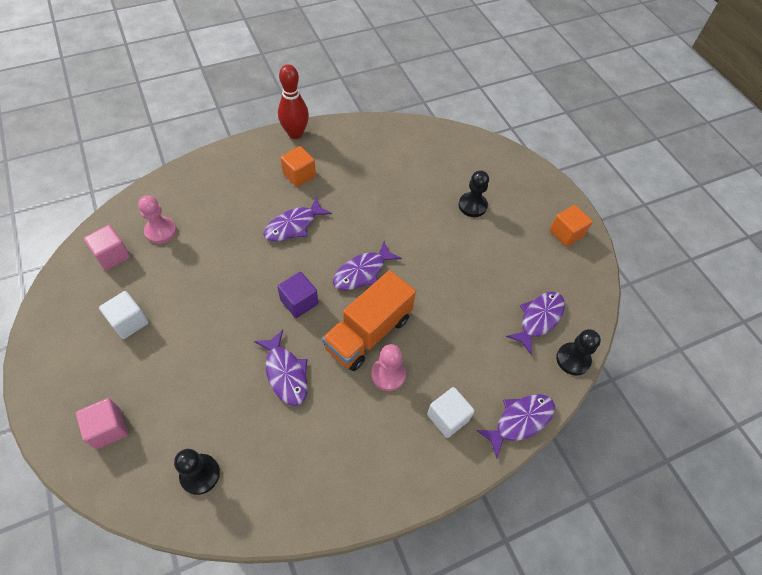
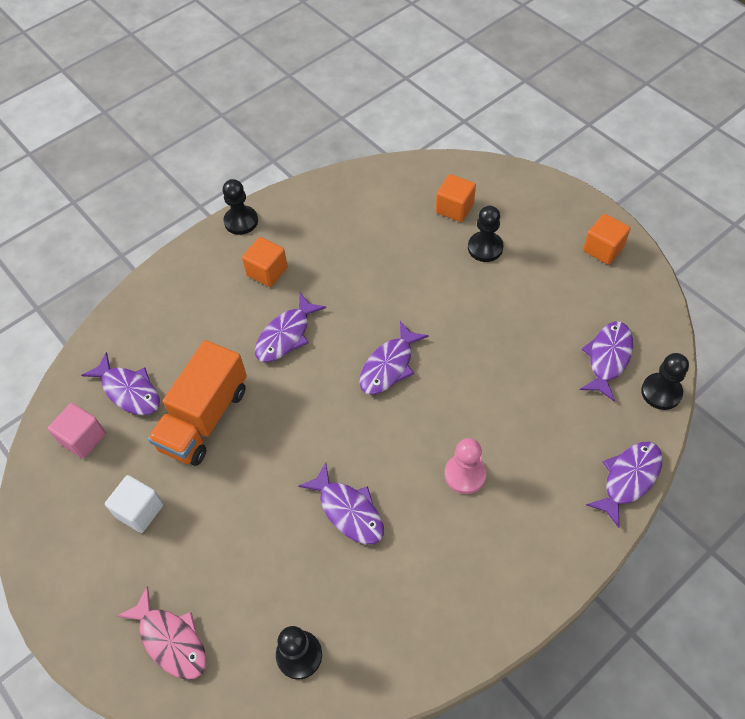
camera: 10 degrees left, 0 degrees up
pink cube [76,398,128,449] -> pink fish [117,586,206,679]
pink pawn [138,195,177,244] -> purple fish [81,352,160,415]
purple cube [277,272,318,318] -> none
red bowling pin [278,64,309,139] -> black pawn [223,179,258,235]
orange truck [322,270,416,371] -> orange truck moved to [148,340,247,466]
white cube [427,387,475,438] -> none
none -> orange cube [436,174,476,222]

